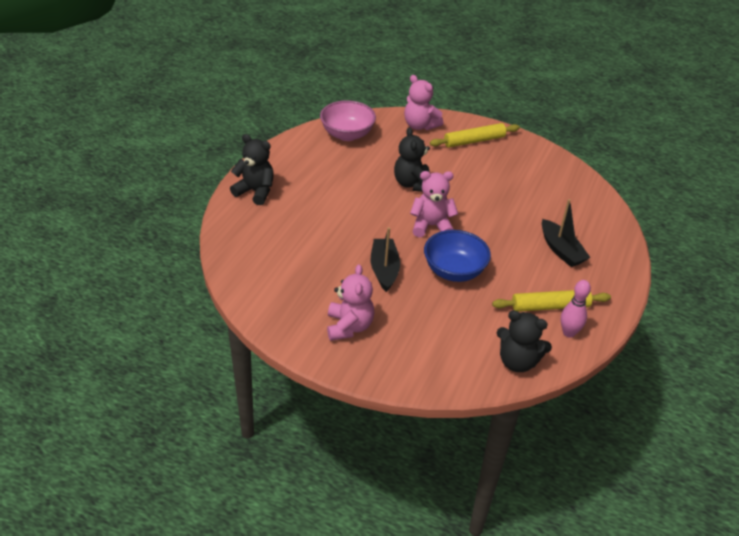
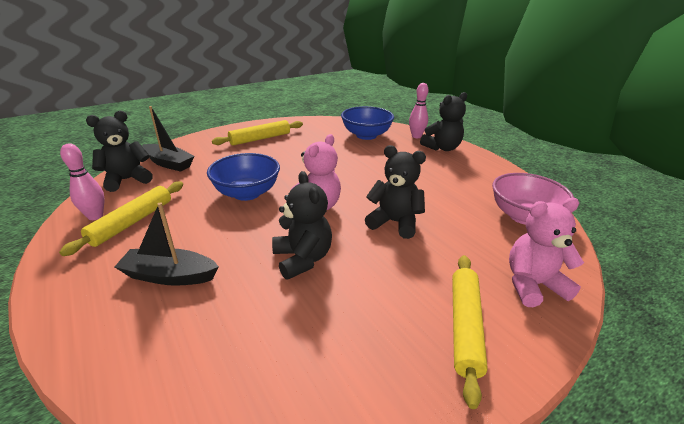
camera: 125 degrees right, 10 degrees down
pink teddy bear [327,264,374,341] -> yellow rolling pin [212,120,303,146]
black boat [371,227,400,292] -> black boat moved to [142,106,195,172]
none -> black teddy bear [272,171,332,280]
none -> blue bowl [341,106,394,140]
none -> pink bowling pin [409,83,429,138]

